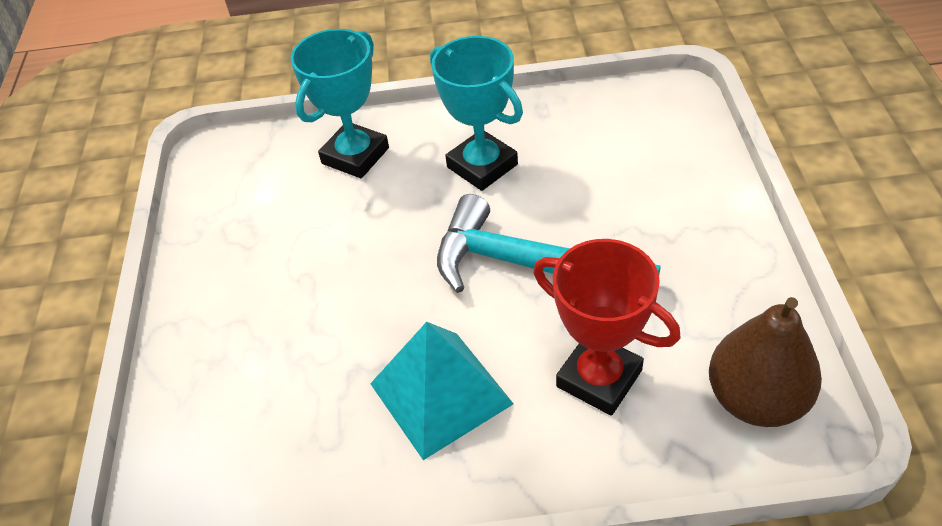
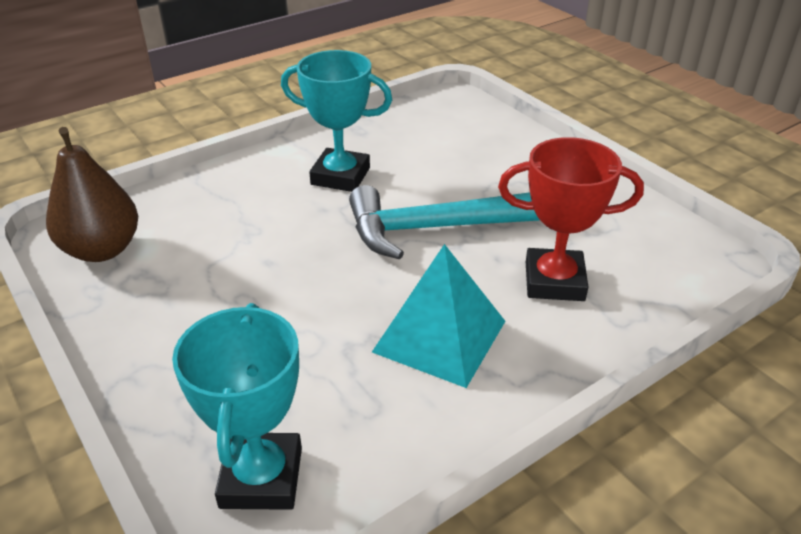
camera: 35 degrees left, 10 degrees down
turquoise trophy [290,29,389,178] -> turquoise trophy moved to [172,303,302,510]
brown pear [709,297,822,427] -> brown pear moved to [46,127,138,262]

